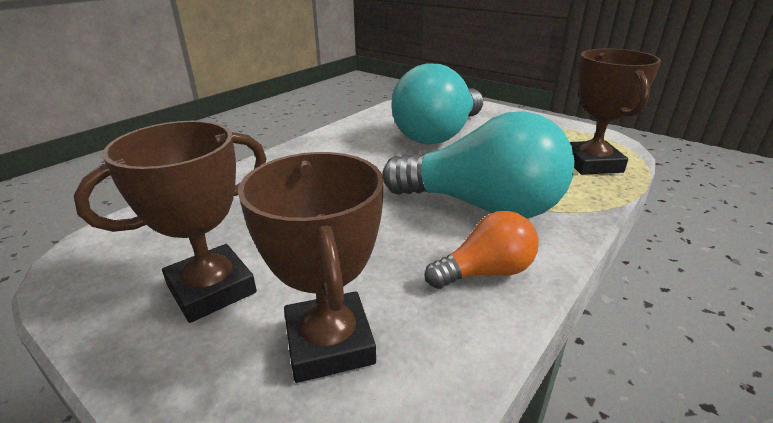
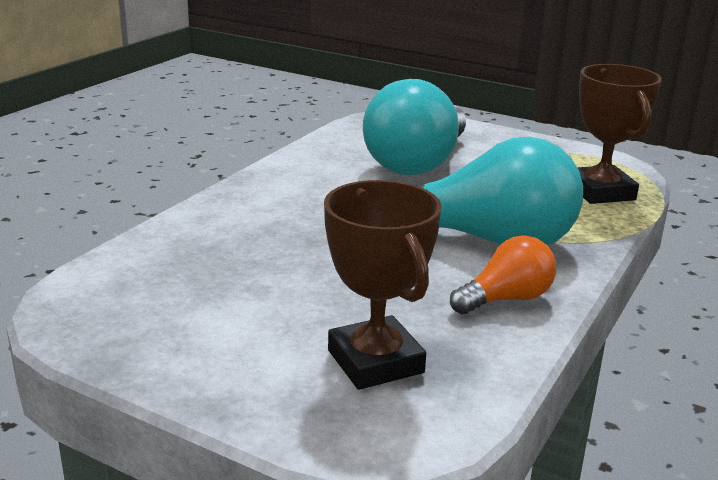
camera: 10 degrees left, 5 degrees down
brown trophy [74,121,267,323] -> none

